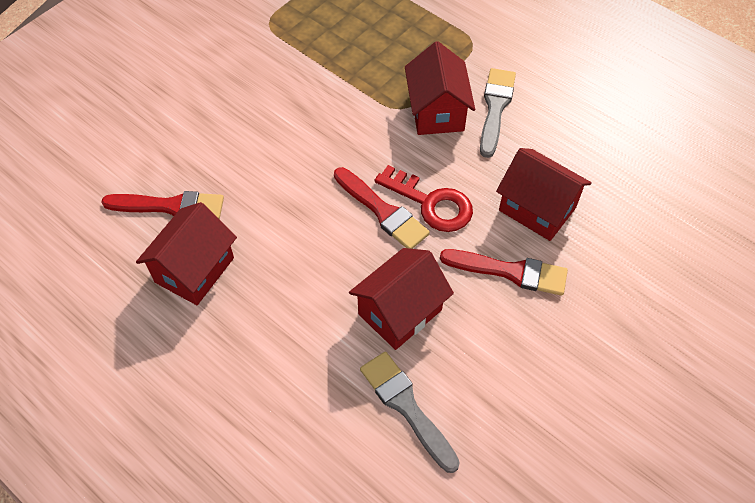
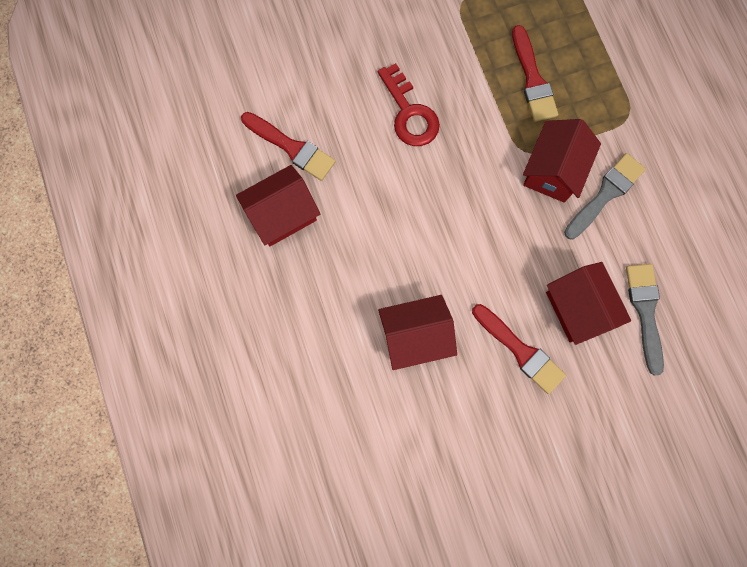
camera: 30 degrees right, 20 degrees up
red brush [334,167,430,249] -> red brush moved to [512,25,558,122]
grey brush [360,351,460,473] -> grey brush moved to [626,264,664,375]
red key [374,165,473,232] -> red key moved to [378,63,440,146]

